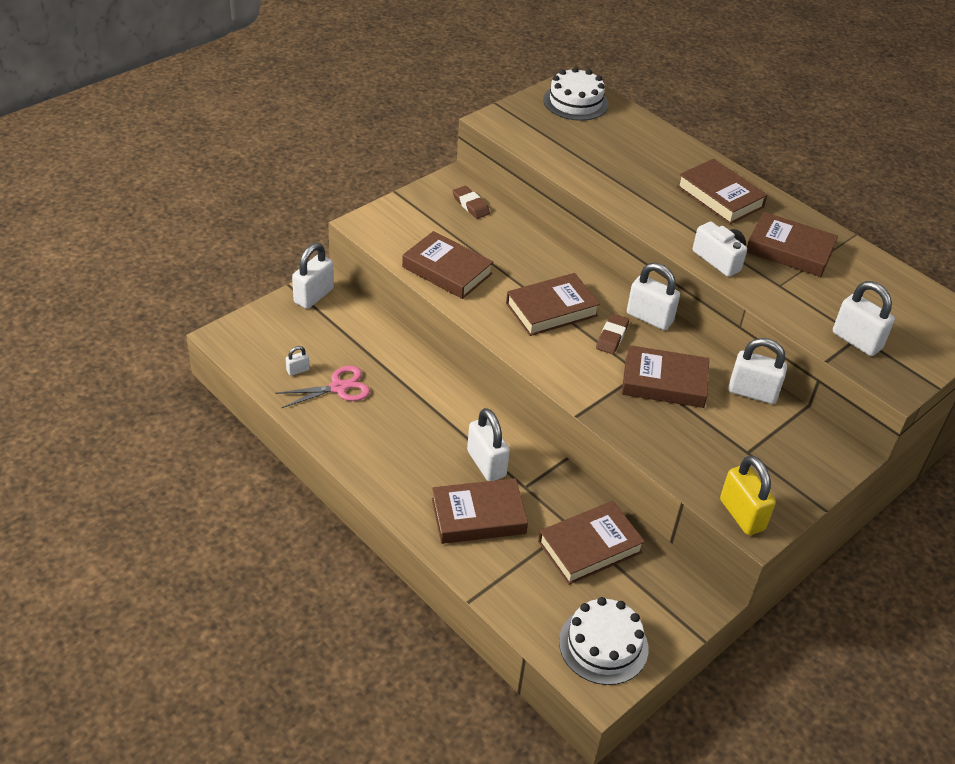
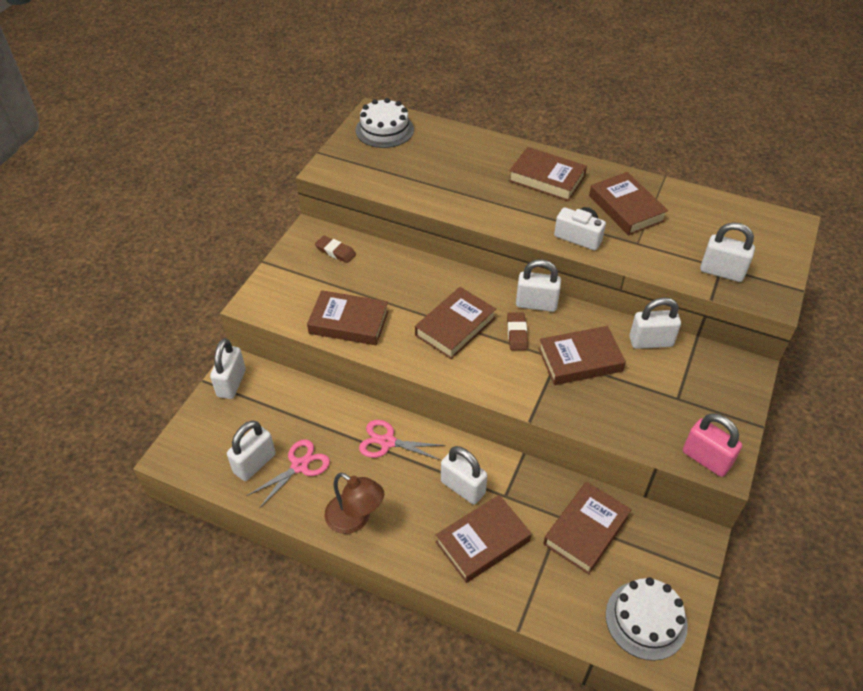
camera: 20 degrees left, 5 degrees up
white padlock [286,346,310,376] -> white padlock [227,421,276,481], size x2.10
yellow padlock [720,455,776,535] -> pink padlock [683,413,742,477]
brown book [747,212,838,277] -> brown book turned 60 degrees clockwise [589,172,668,236]
none -> brown lamp [324,472,384,534]
none -> pink scissors [359,420,445,460]

